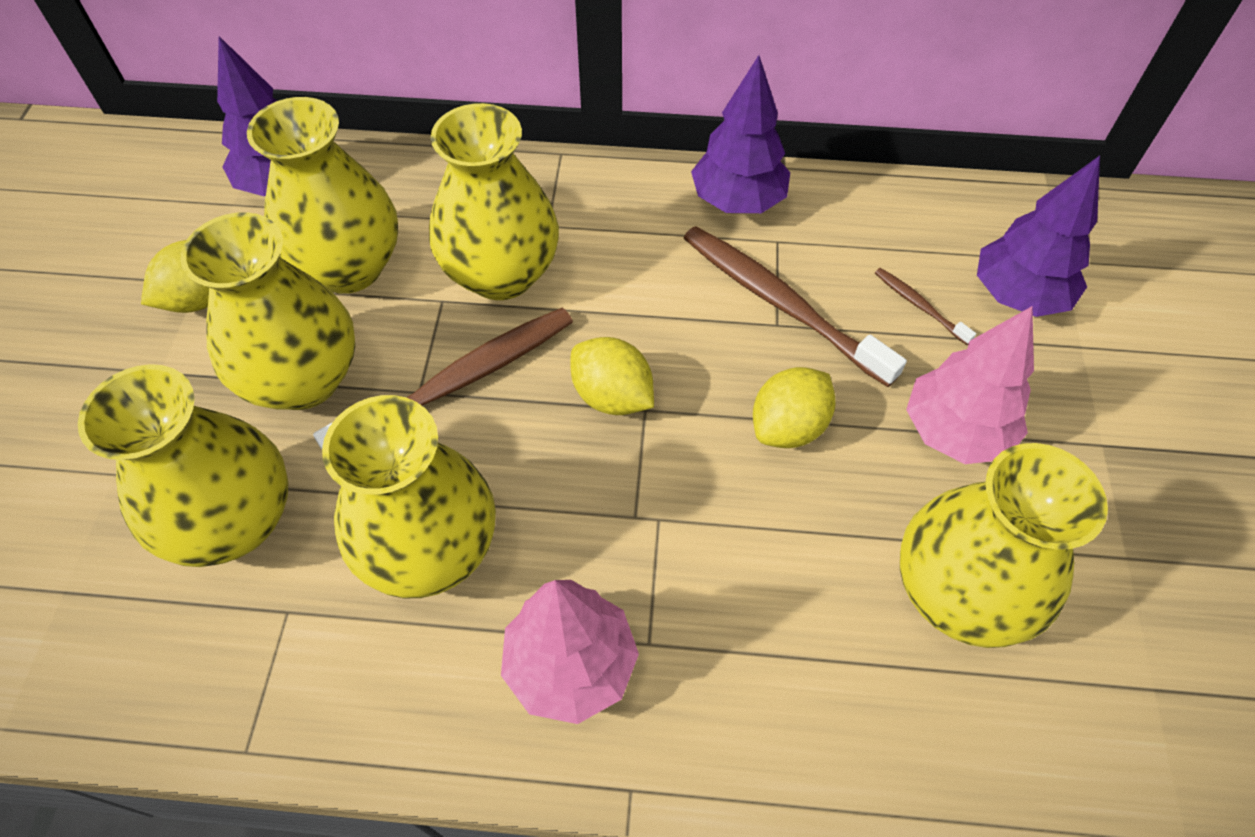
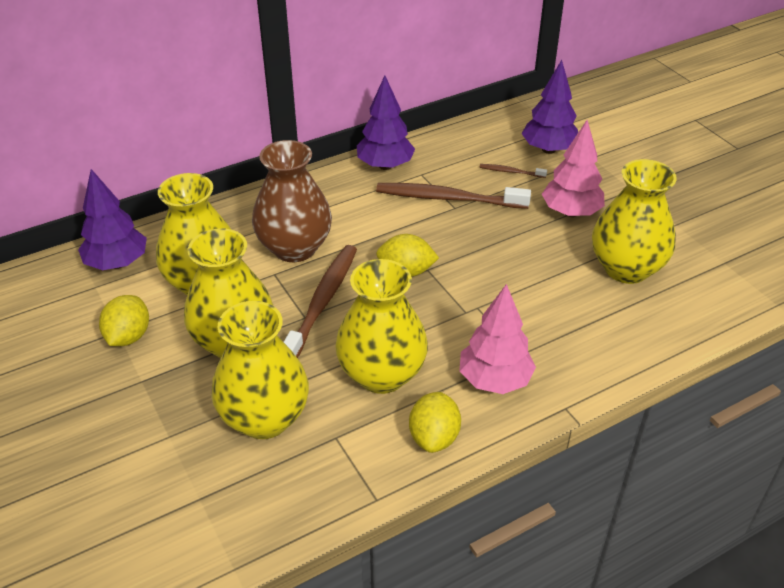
camera: 35 degrees left, 15 degrees down
yellow vase [429,103,559,300] -> brown vase [252,140,332,262]
yellow lemon [753,367,835,448] -> yellow lemon moved to [409,392,461,453]

